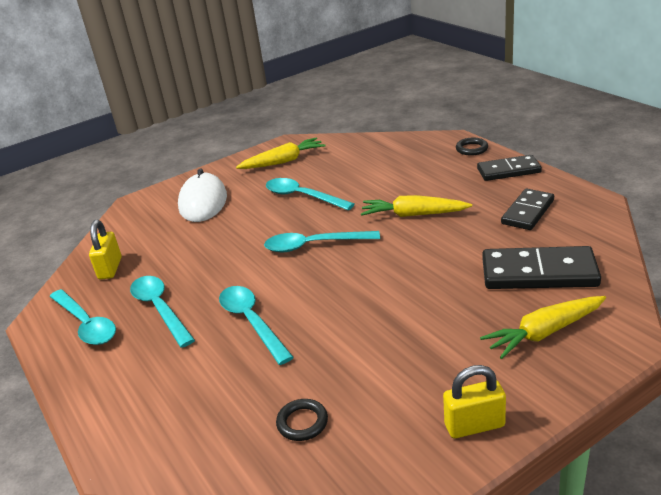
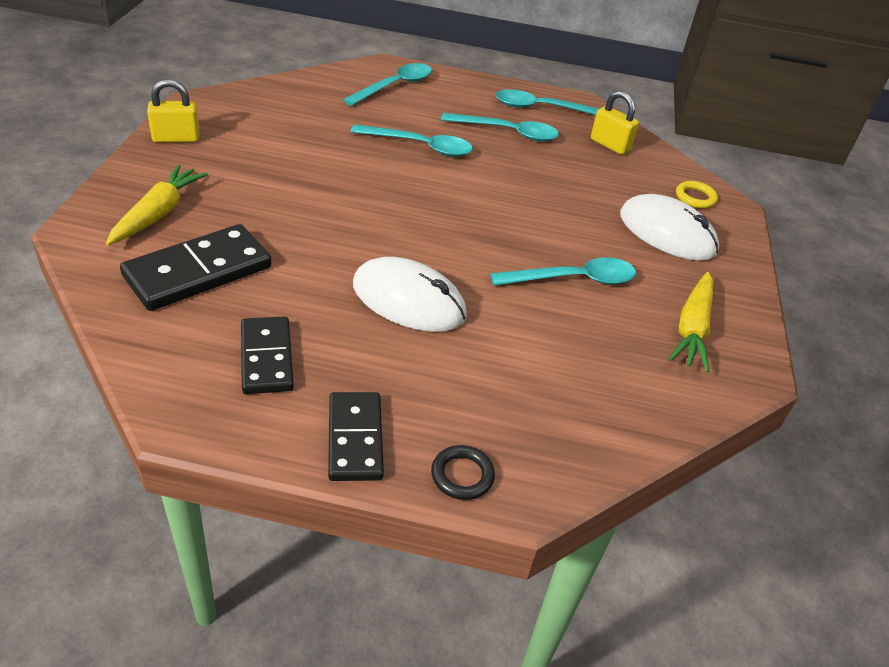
camera: 125 degrees right, 10 degrees up
turquoise spoon [264,231,380,252] -> turquoise spoon moved to [343,63,432,106]
black ring [276,399,328,441] -> none
yellow carrot [361,195,472,217] -> white mouse [353,257,467,332]
yellow padlock [443,365,506,438] -> yellow padlock turned 45 degrees clockwise [147,79,200,143]
black domino [477,155,542,181] -> black domino turned 45 degrees counterclockwise [328,392,384,481]
none -> yellow ring [676,181,718,208]

